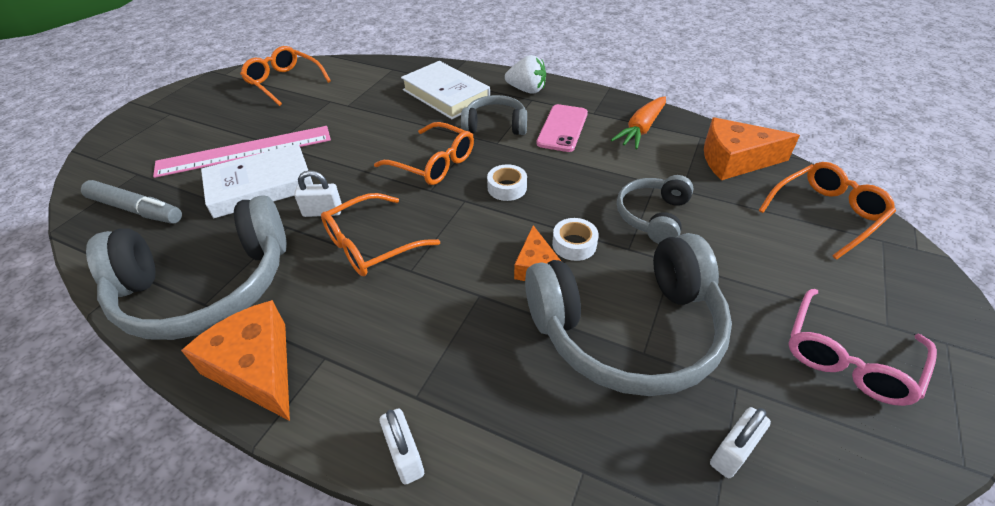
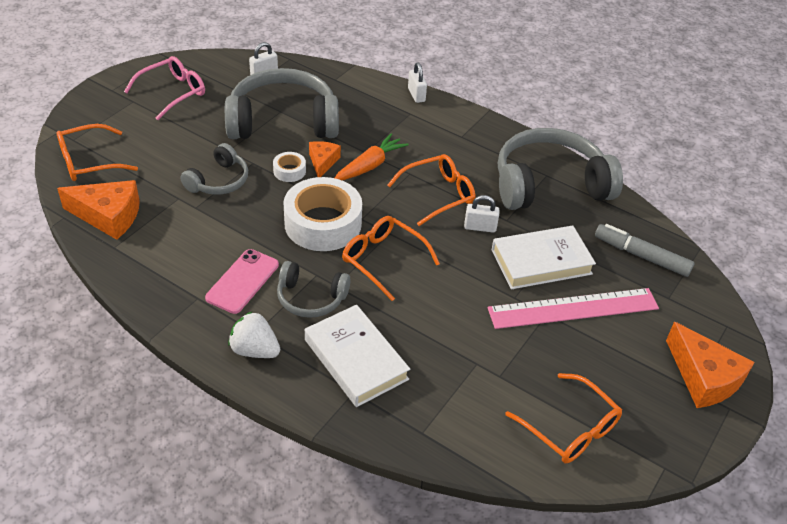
camera: 175 degrees left, 0 degrees up
orange cheese [181,300,290,421] -> orange cheese moved to [666,322,755,408]
white tape [487,164,527,201] -> white tape [283,177,362,251], size x2.24
orange carrot [611,96,666,149] -> orange carrot moved to [335,134,409,180]

